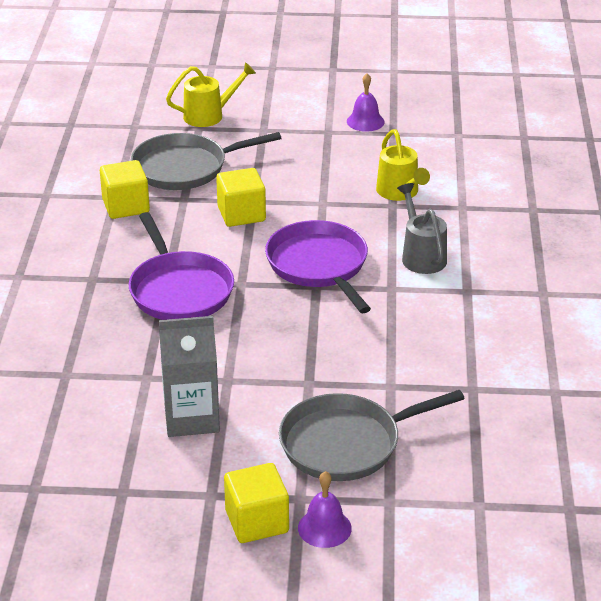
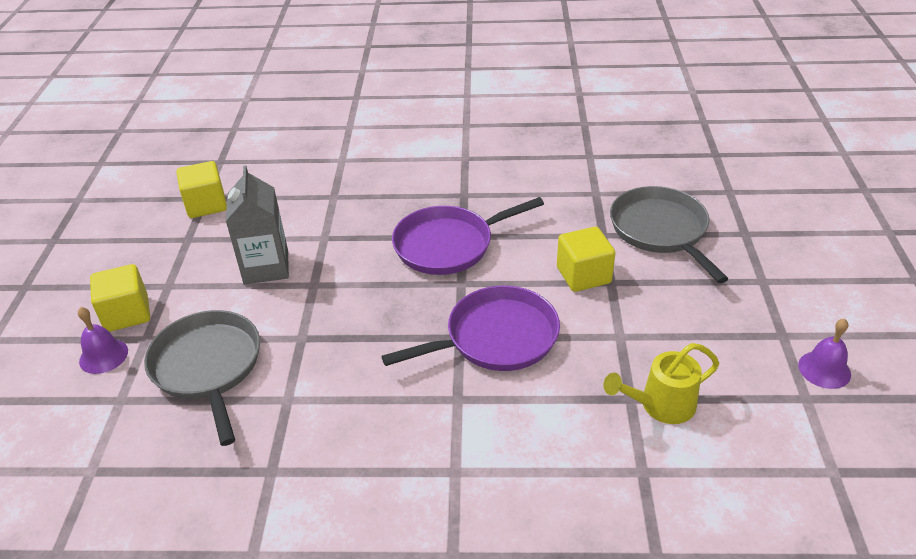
camera: 90 degrees right, 5 degrees up
yellow cube [100,160,150,219] -> yellow cube moved to [177,161,227,218]
yellow watering can [166,62,256,127] -> none
grey watering can [397,183,447,274] -> none

